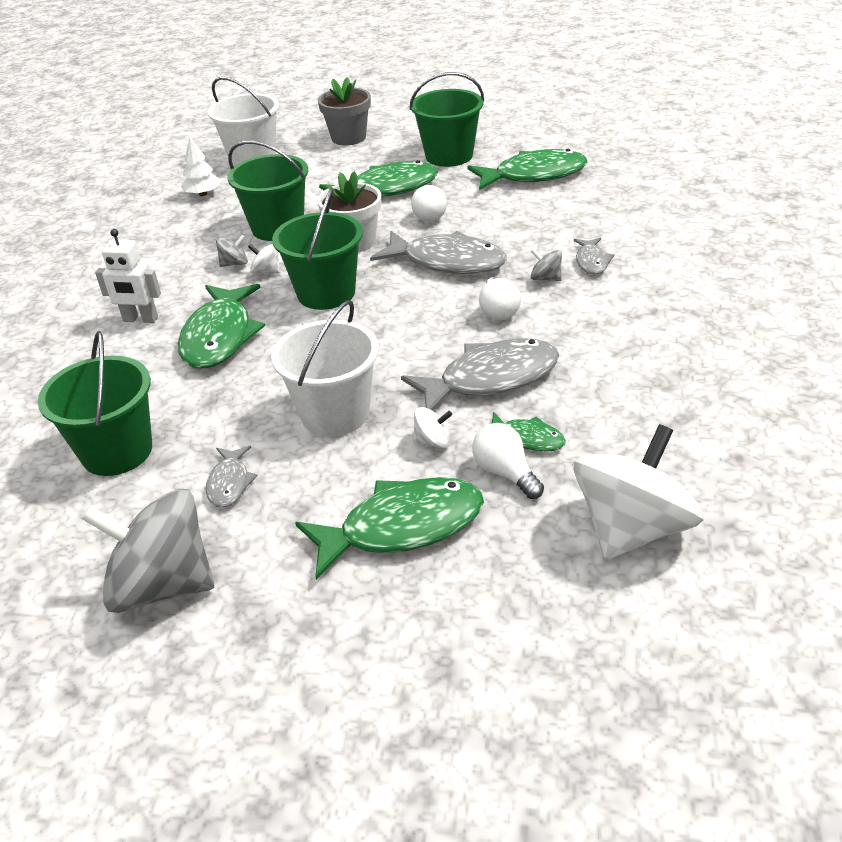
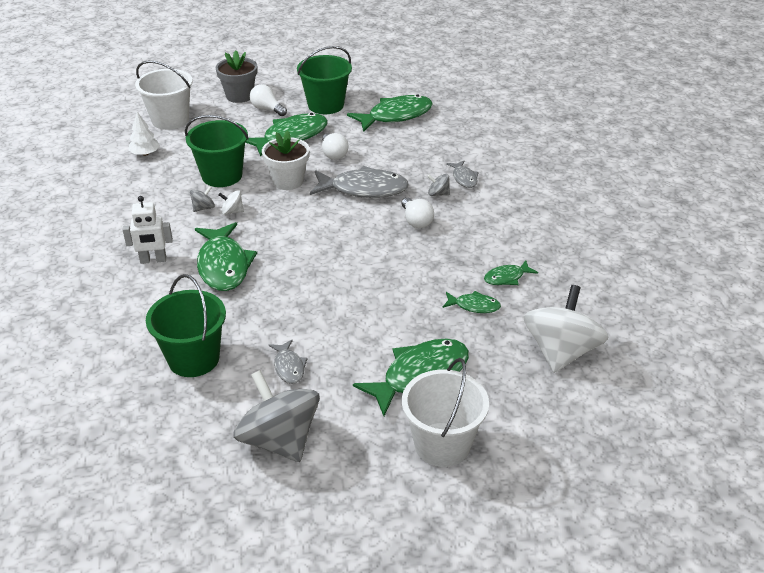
camera: 20 degrees left, 0 degrees up
grey spinning top [81,489,214,613] -> grey spinning top turned 60 degrees clockwise [233,370,320,462]
white bucket [271,300,379,437] -> white bucket moved to [402,358,489,467]
green bucket [272,188,363,310] -> none
grey fish [401,338,559,411] -> none
white spinning top [413,407,452,448] -> none
white light bulb [472,423,544,499] -> white light bulb moved to [250,84,287,116]
none -> green fish [484,260,538,285]

